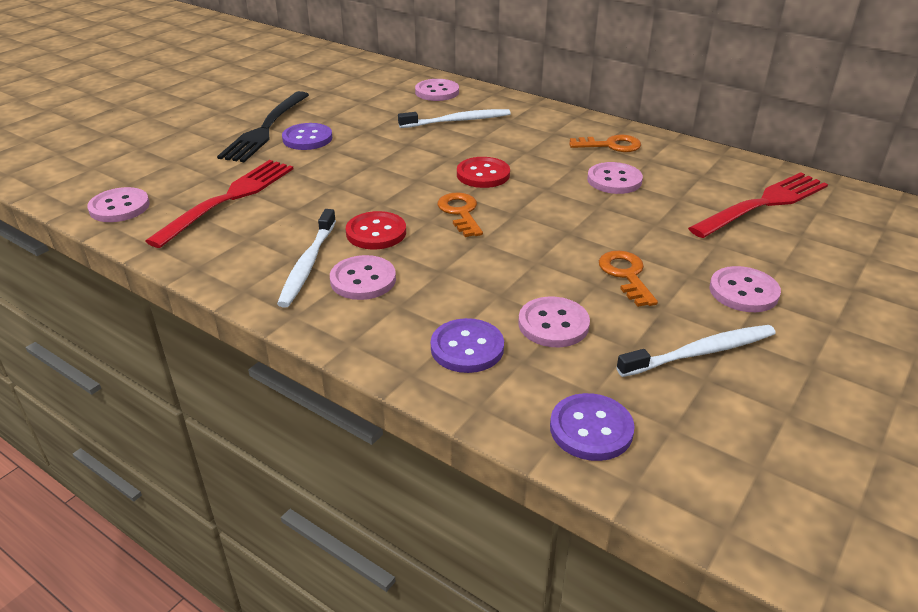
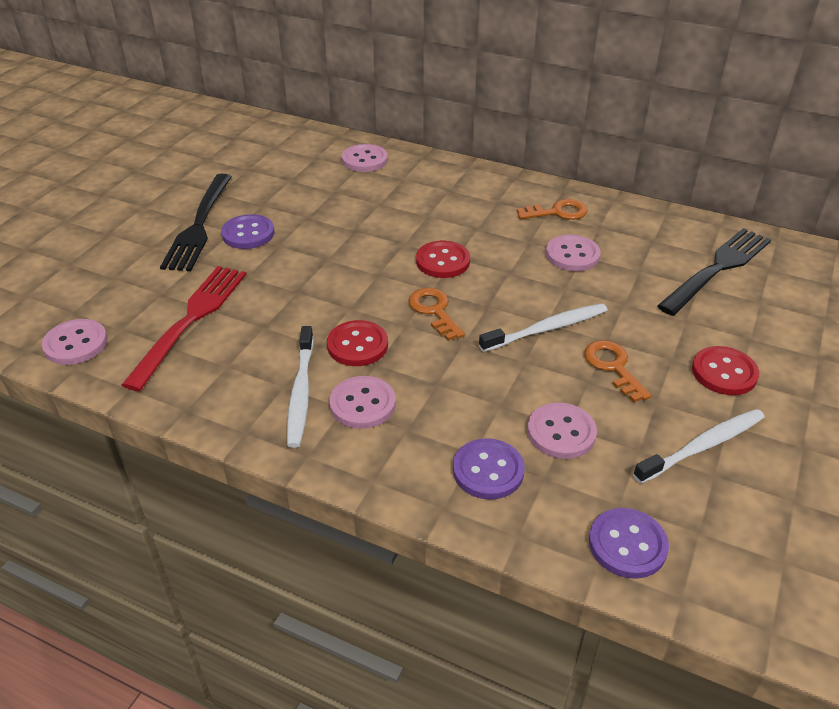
camera: 10 degrees left, 5 degrees up
white toothbrush [398,109,511,128] -> white toothbrush moved to [479,303,607,352]
red fork [688,172,828,238] -> black fork [657,228,771,316]
pink button [709,266,781,312] -> red button [692,346,759,395]

